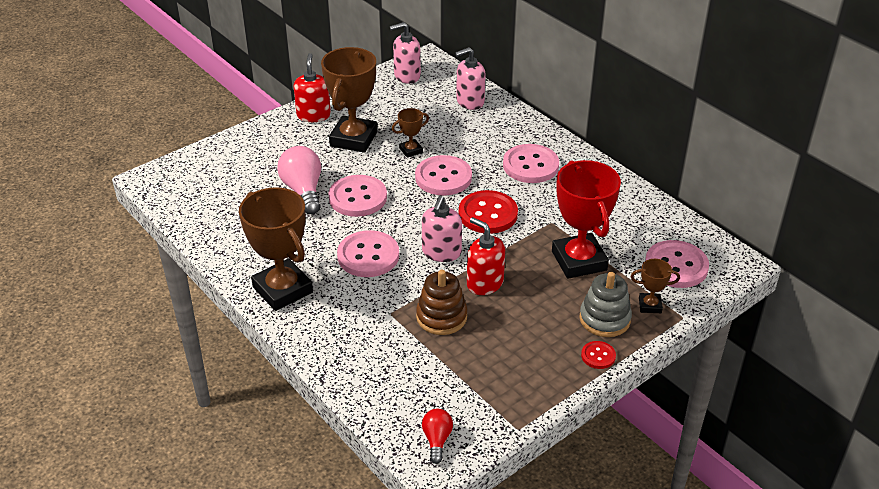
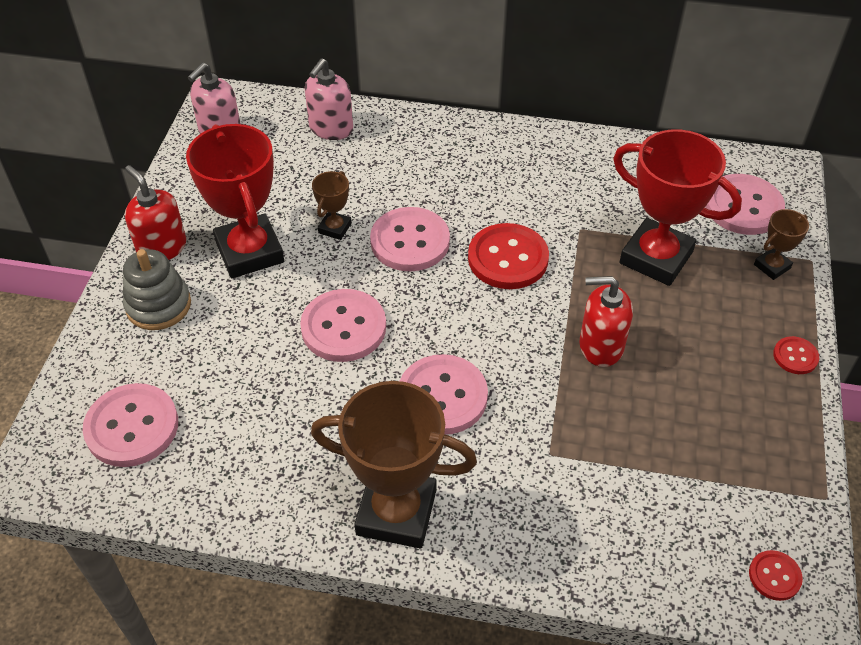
camera: 40 degrees left, 10 degrees up
pink light bulb [277,146,321,214] -> none
brown trophy [321,47,377,153] -> red trophy [186,124,284,278]
brown stacking toy [416,270,467,335] -> none
pink soap dispenser [422,196,462,262] -> none
red light bulb [422,409,453,464] -> red button [749,550,803,601]
pink button [503,144,559,183] -> pink button moved to [83,383,178,467]
grey stacking toy [579,272,632,337] -> grey stacking toy moved to [123,249,191,330]

